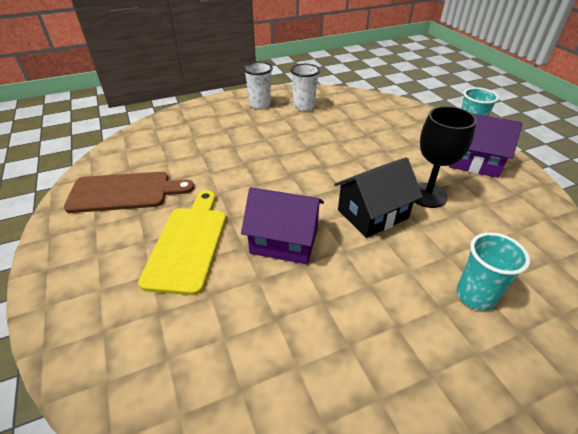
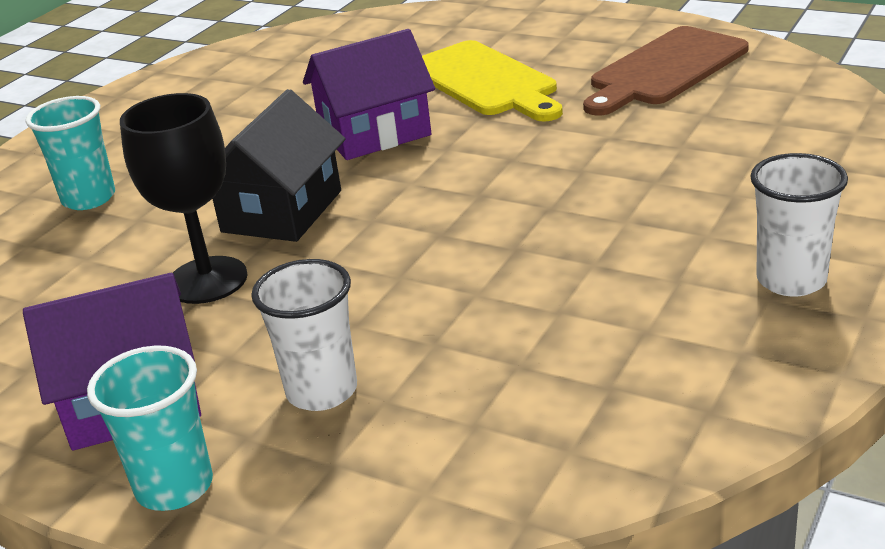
camera: 145 degrees right, 10 degrees down
white cup [290,64,320,111] -> white cup moved to [251,259,357,411]

